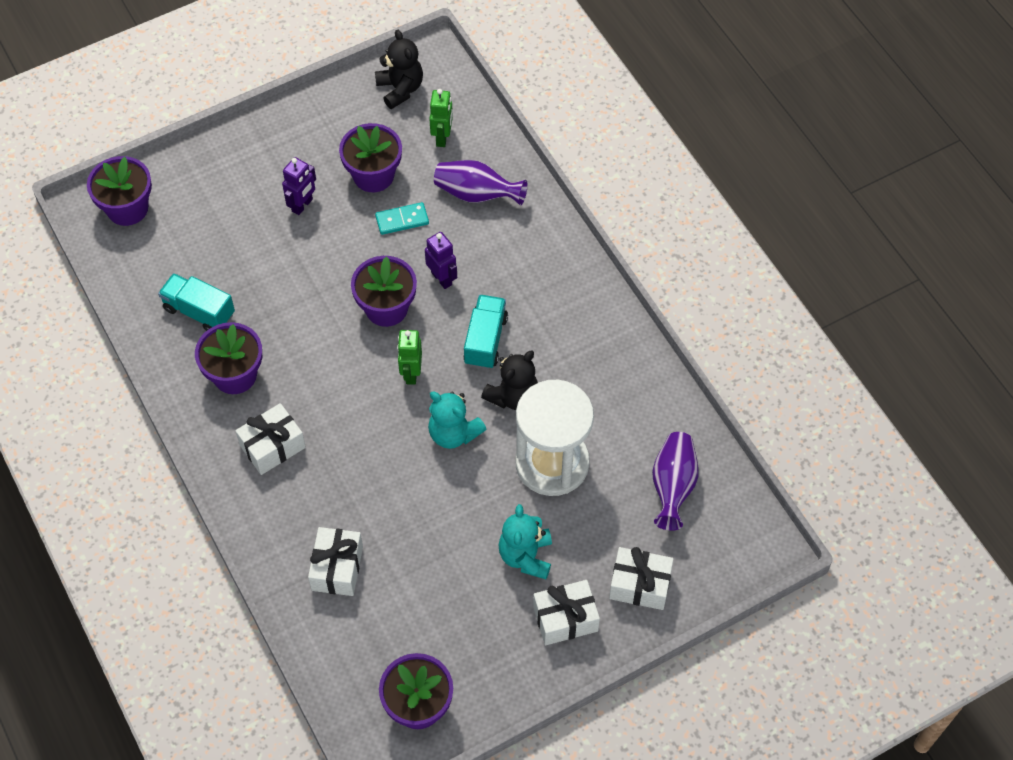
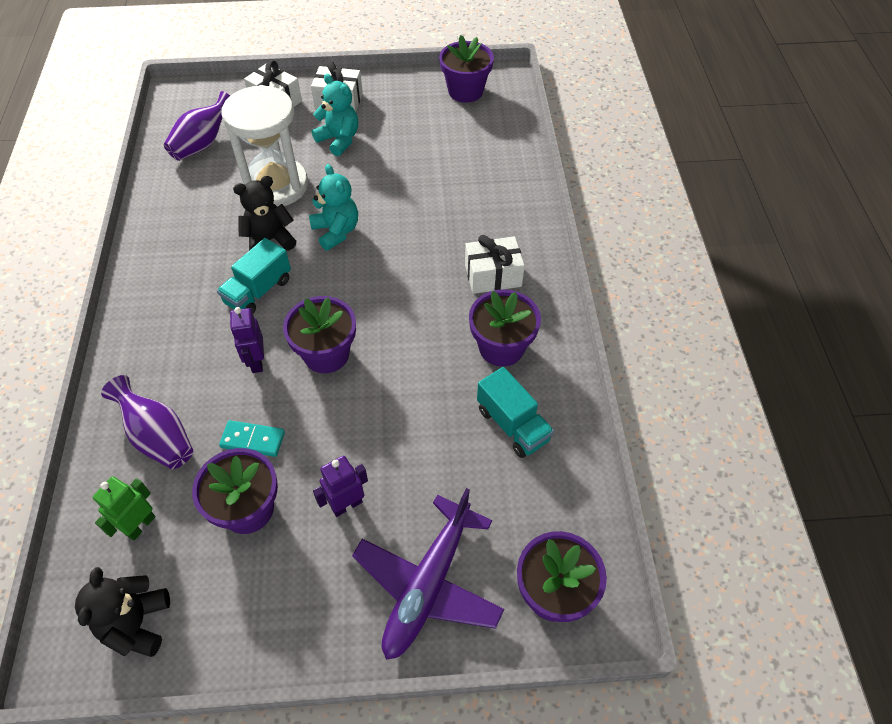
camera: 155 degrees left, 5 degrees down
white gift [308,527,363,596] -> none
green robot [397,330,422,385] -> none
turquoise teddy bear [499,504,552,579] -> turquoise teddy bear turned 75 degrees counterclockwise [312,74,358,156]
none -> purple plane [352,488,504,660]

